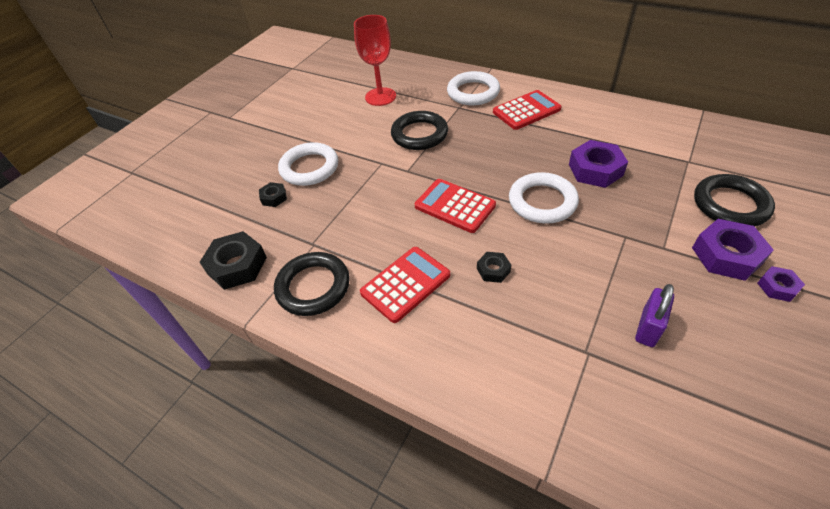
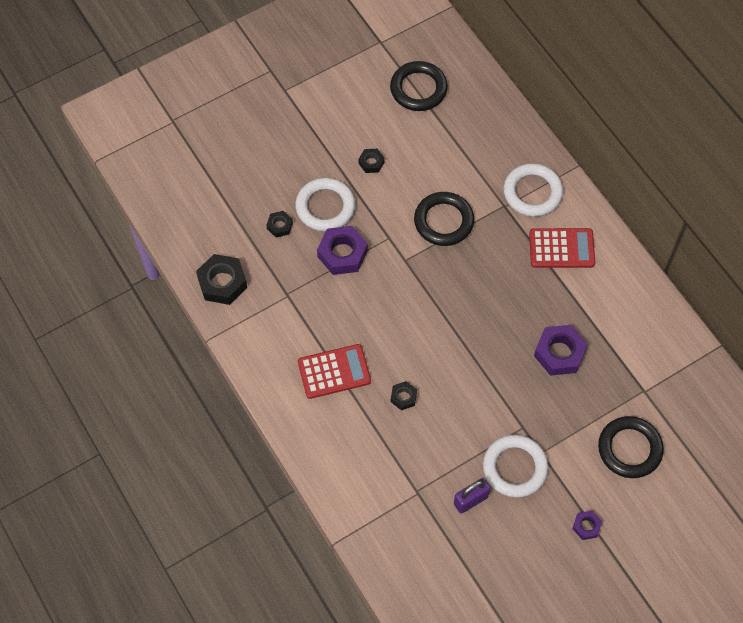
camera: 25 degrees right, 15 degrees up
black ring [274,252,350,316] -> black ring moved to [390,61,448,111]
red goblet [354,15,396,106] -> none
red calculator [415,179,496,233] -> none
white ring [509,172,579,224] -> white ring moved to [483,435,549,497]
purple nut [692,219,774,281] -> purple nut moved to [317,226,368,275]
none -> black nut [358,149,385,173]

